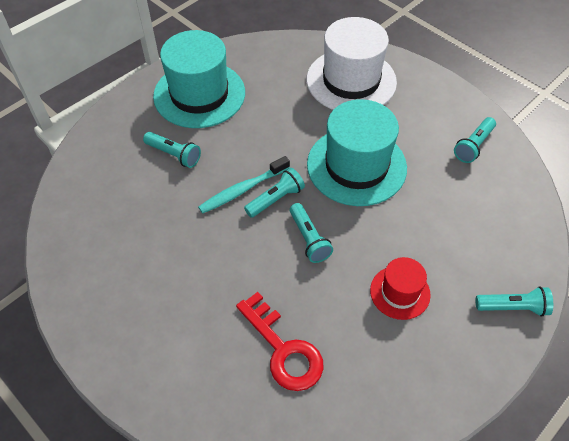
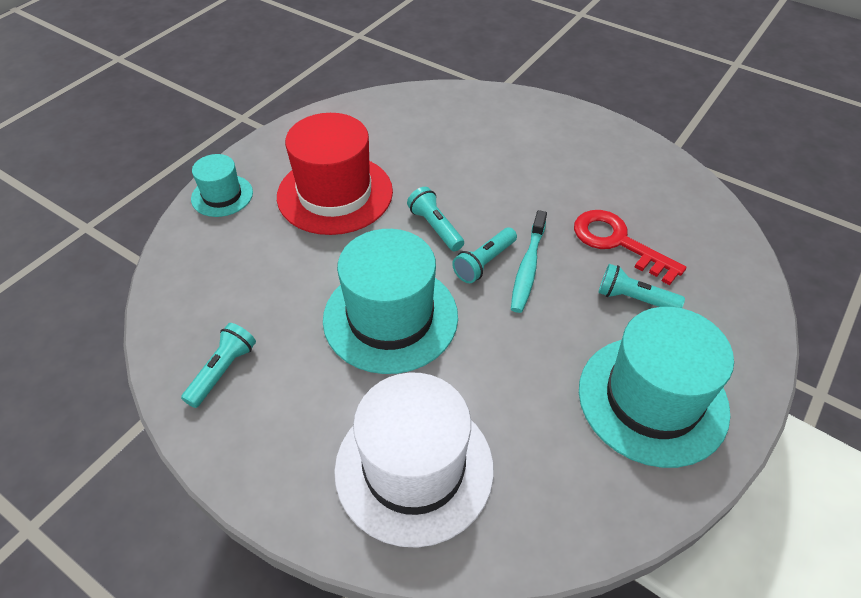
camera: 170 degrees right, 5 degrees down
turquoise toothbrush [198,156,290,214] -> turquoise toothbrush turned 150 degrees clockwise [511,210,547,313]
red key [236,292,324,391] -> red key moved to [574,210,686,285]
red hat [370,257,431,320] -> red hat [277,113,393,235], size x1.90
turquoise flashlight [475,286,553,317] -> turquoise hat [191,154,253,217]

